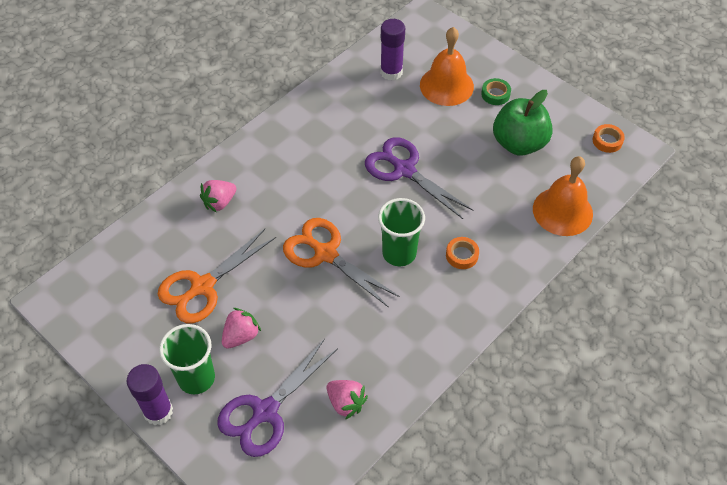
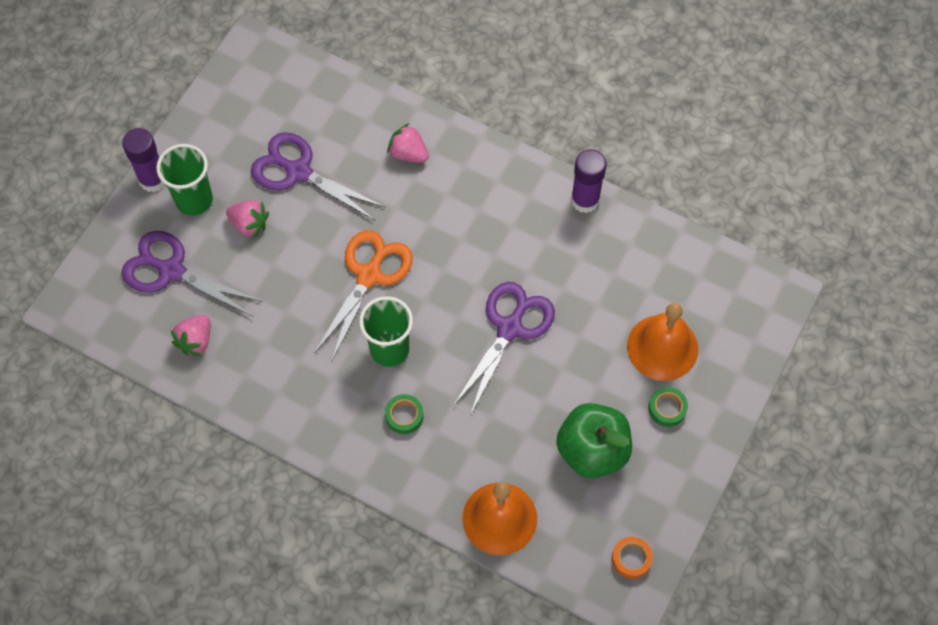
camera: 75 degrees right, 10 degrees up
orange scissors [158,229,276,323] -> purple scissors [251,132,384,220]
purple glue stick [380,19,405,81] -> purple glue stick moved to [571,149,607,213]
orange tape [446,237,479,269] -> green tape [385,394,424,434]

